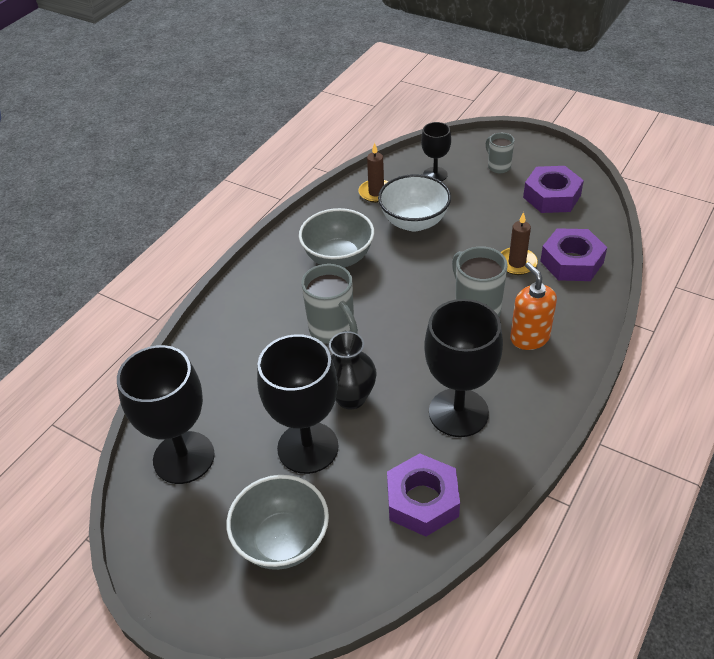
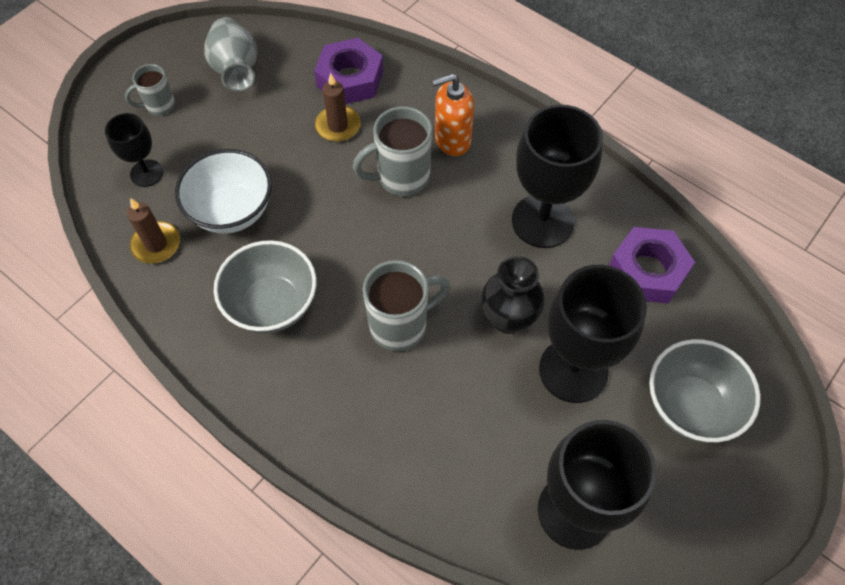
camera: 85 degrees left, 15 degrees up
purple nut [523,166,584,213] -> grey vase [204,17,258,91]

